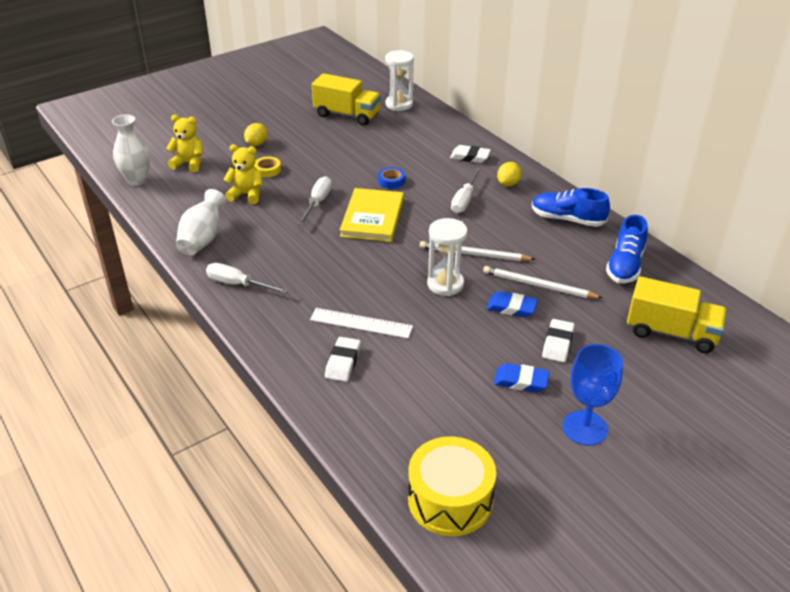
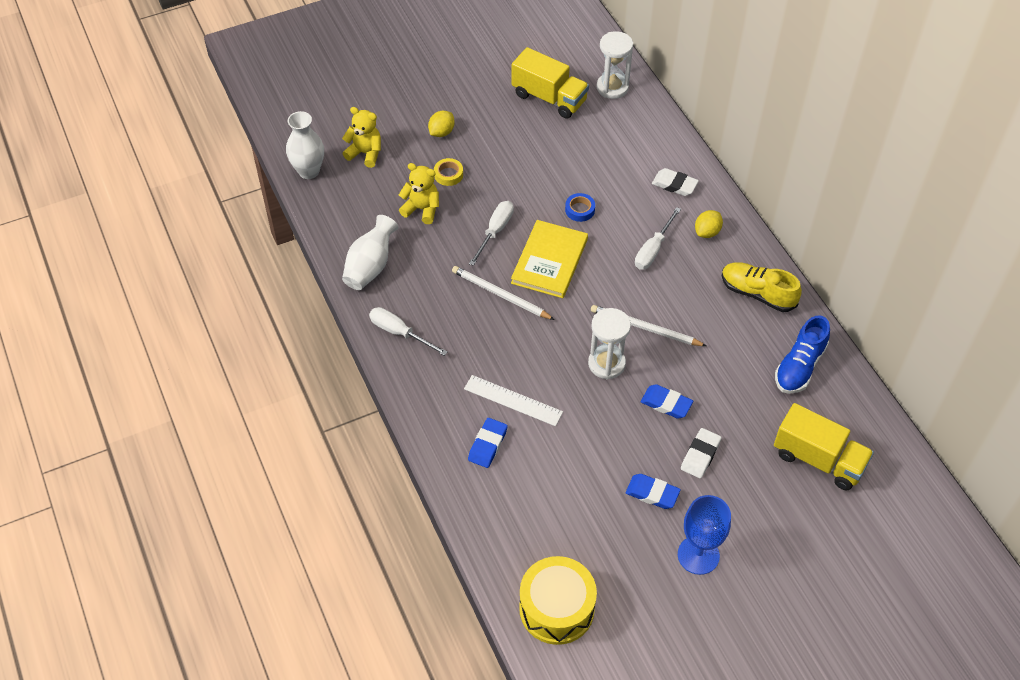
camera: 10 degrees right, 15 degrees up
white eraser [325,337,361,382] -> blue eraser [468,418,508,468]
white pencil [483,266,602,299] -> white pencil moved to [452,266,555,320]
blue shoe [532,188,610,227] -> yellow shoe [722,262,802,312]

